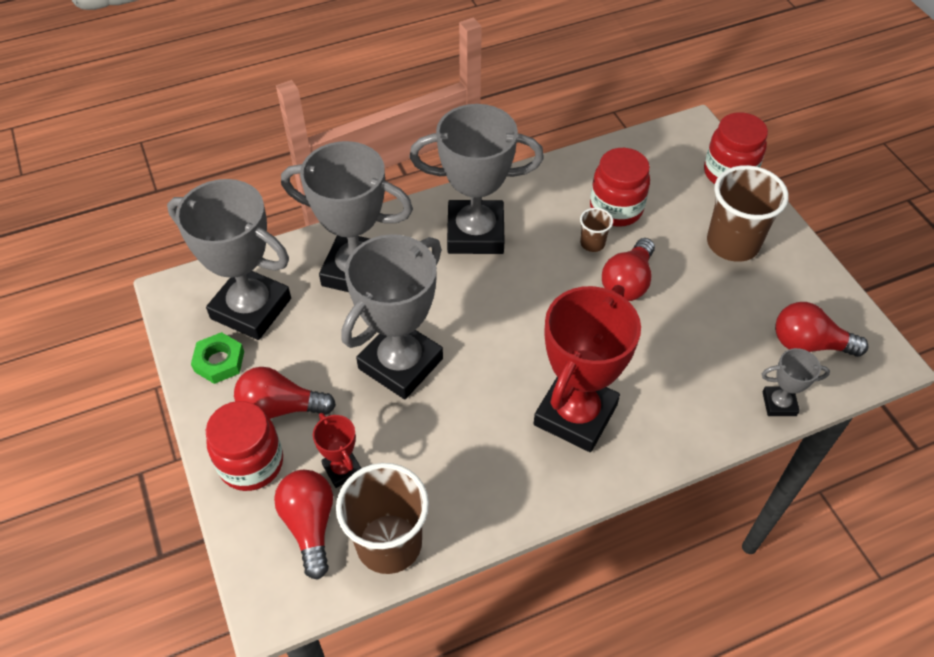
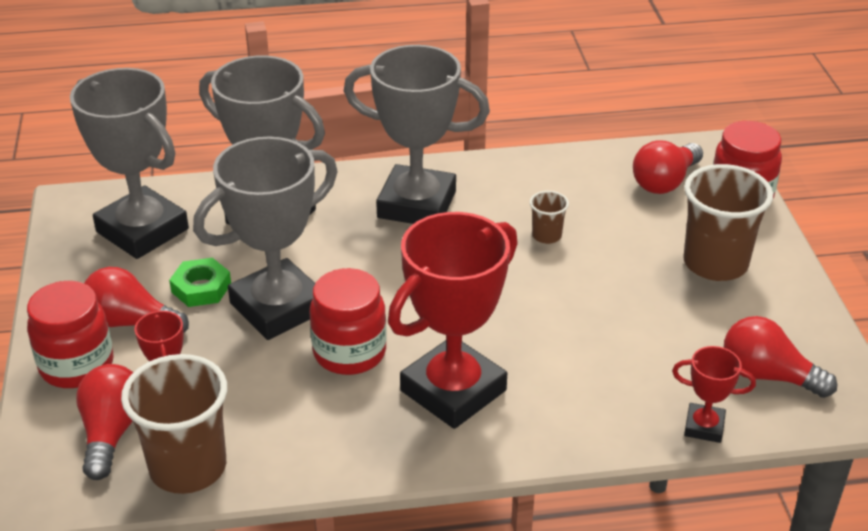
camera: 15 degrees right, 15 degrees down
green nut [191,332,244,384] -> green nut moved to [169,258,231,307]
red jar [590,148,650,227] -> red jar moved to [310,268,387,375]
red light bulb [602,238,655,301] -> red light bulb moved to [633,140,703,194]
grey trophy [762,348,830,416] -> red trophy [672,346,756,443]

